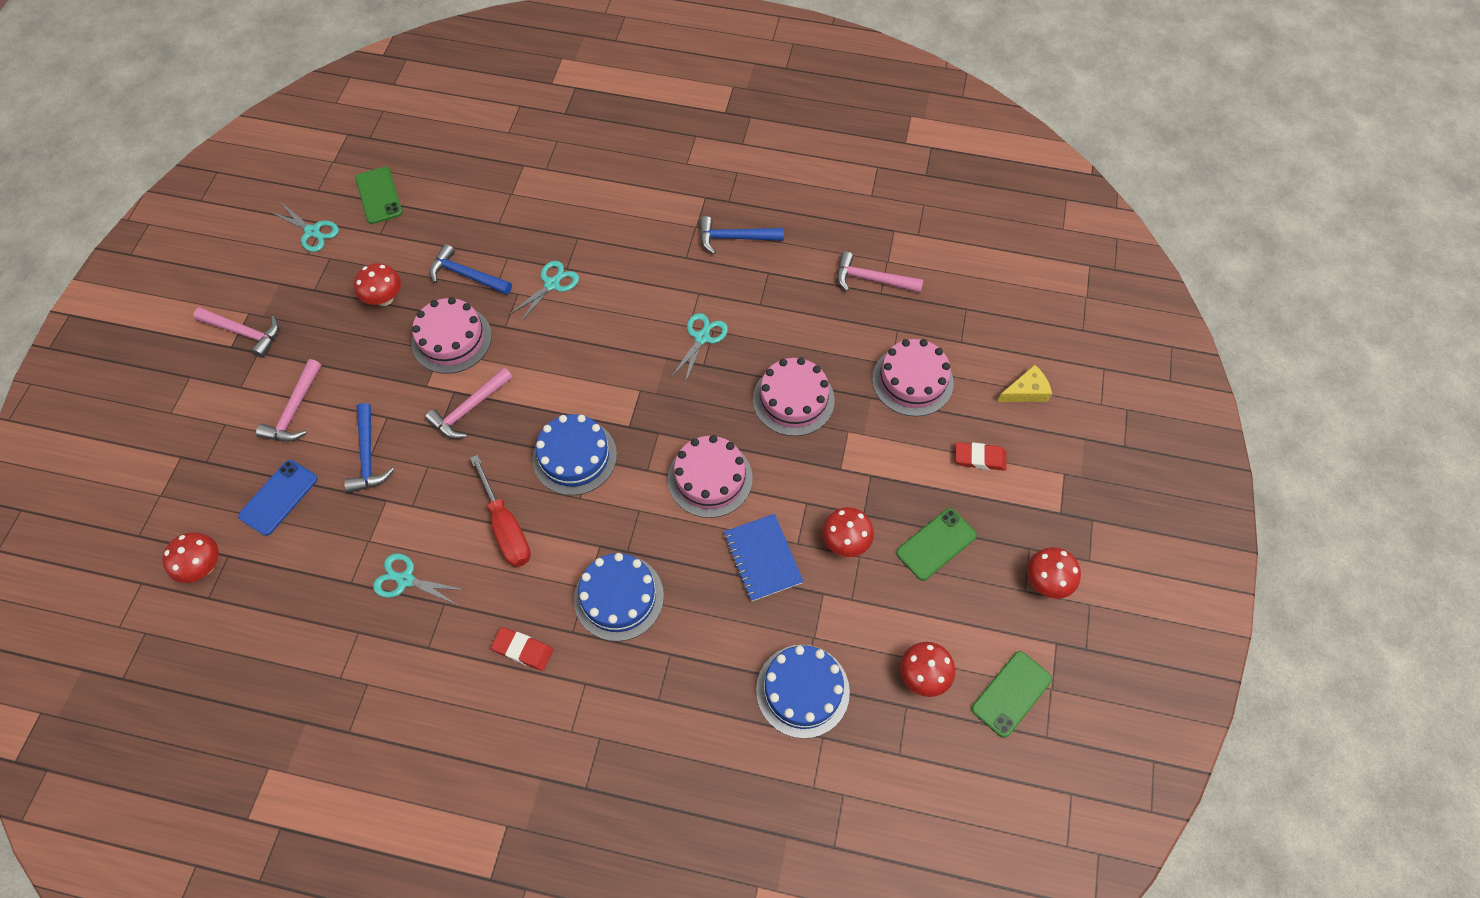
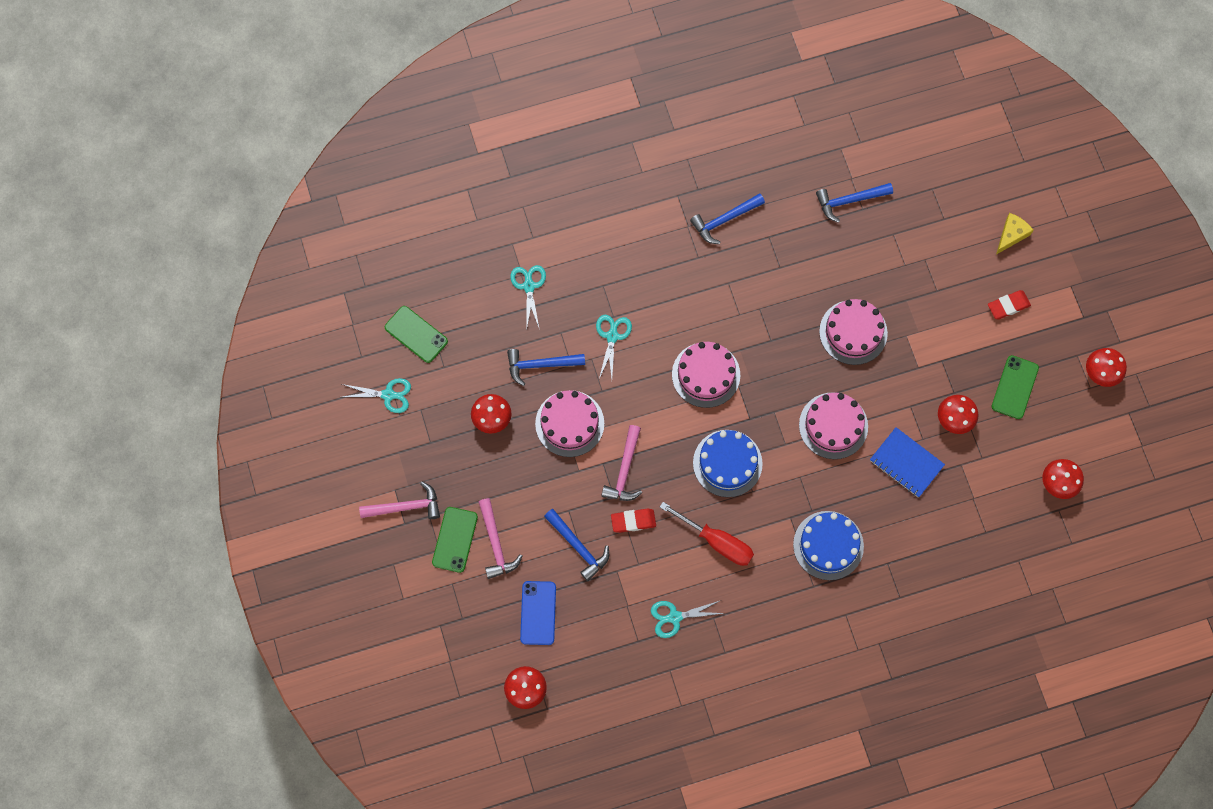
camera: 30 degrees left, 10 degrees up
red eraser [491,627,553,671] -> red eraser moved to [611,508,656,533]
turquoise scissors [671,313,728,383] -> turquoise scissors moved to [510,265,546,331]
blue cake [756,645,850,739] -> none
pink hammer [837,252,923,293] -> blue hammer [816,183,893,223]
pink cake [872,339,954,417] -> pink cake moved to [672,342,740,408]
green phone [971,651,1052,738] -> green phone moved to [432,507,478,573]

